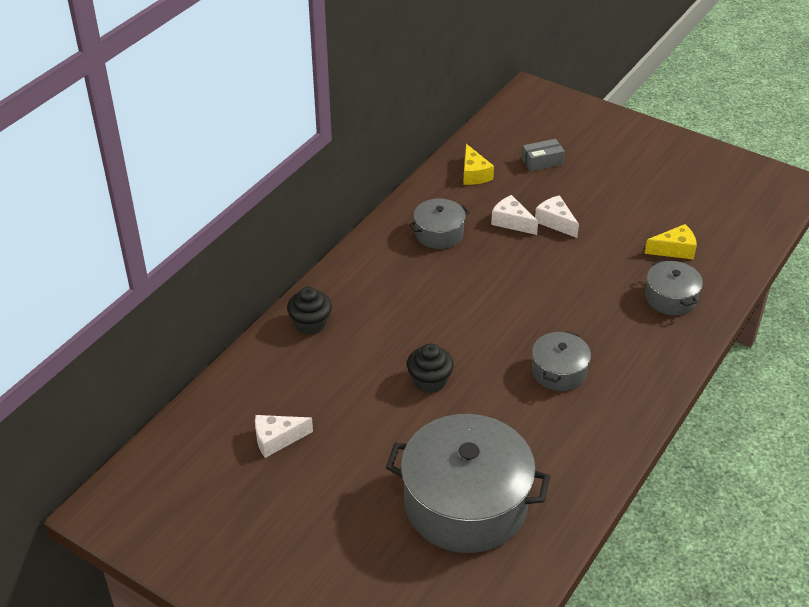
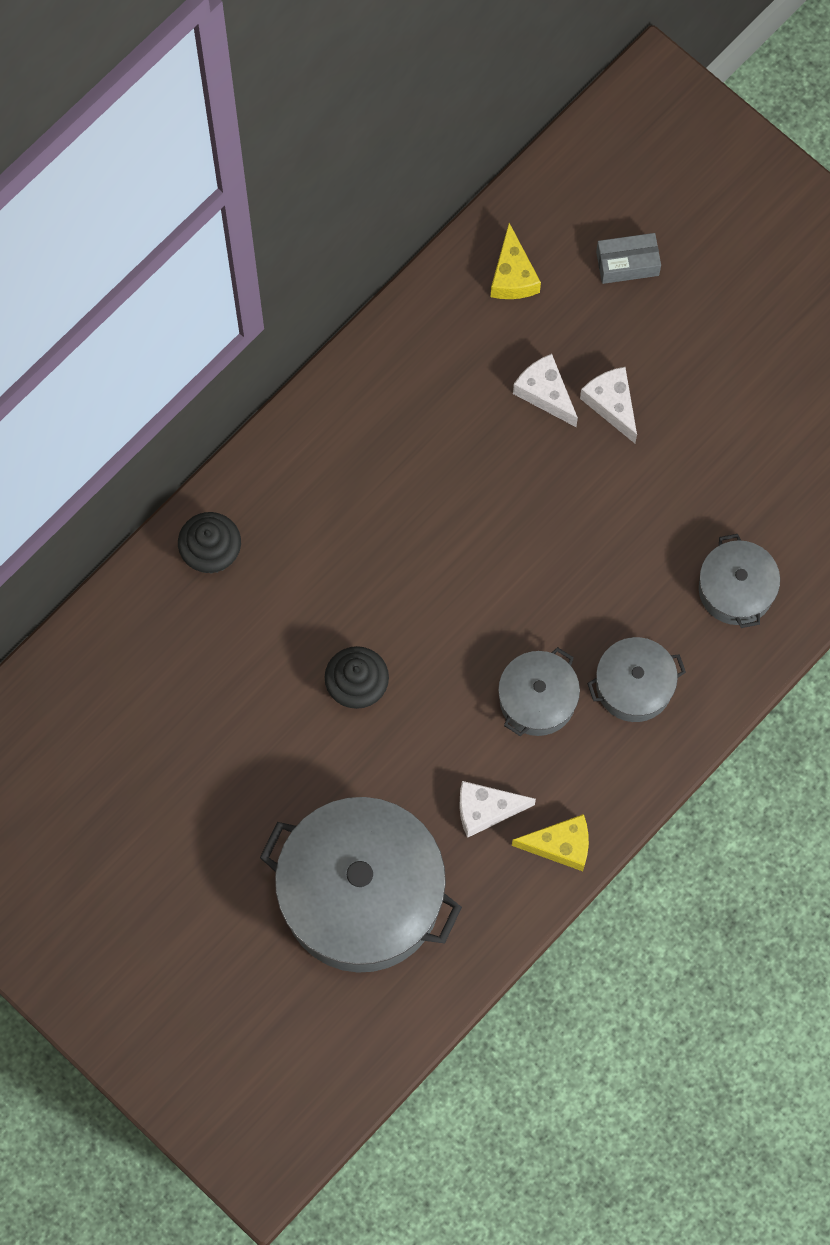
camera: 10 degrees right, 30 degrees up
white cheese [255,415,313,458] -> white cheese moved to [459,781,536,838]
grey pot [409,199,470,249] -> grey pot moved to [587,637,686,722]
yellow cheese [644,224,697,259] -> yellow cheese moved to [512,814,589,871]

